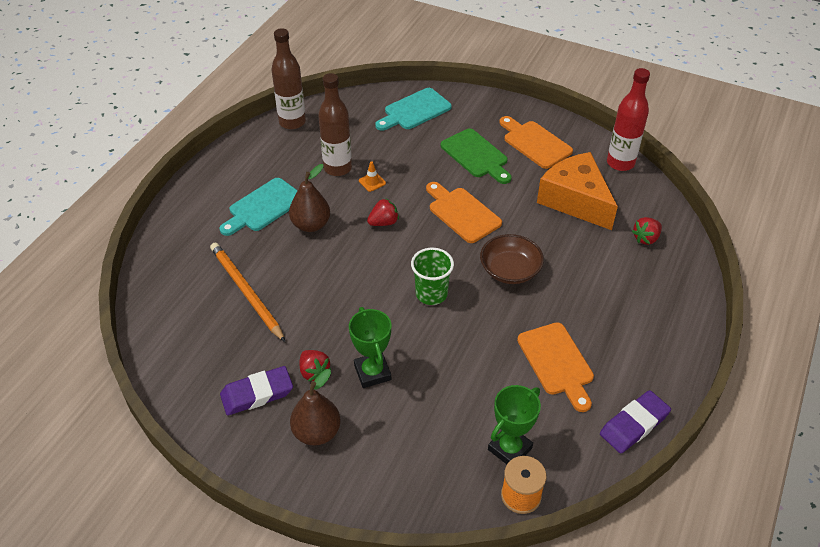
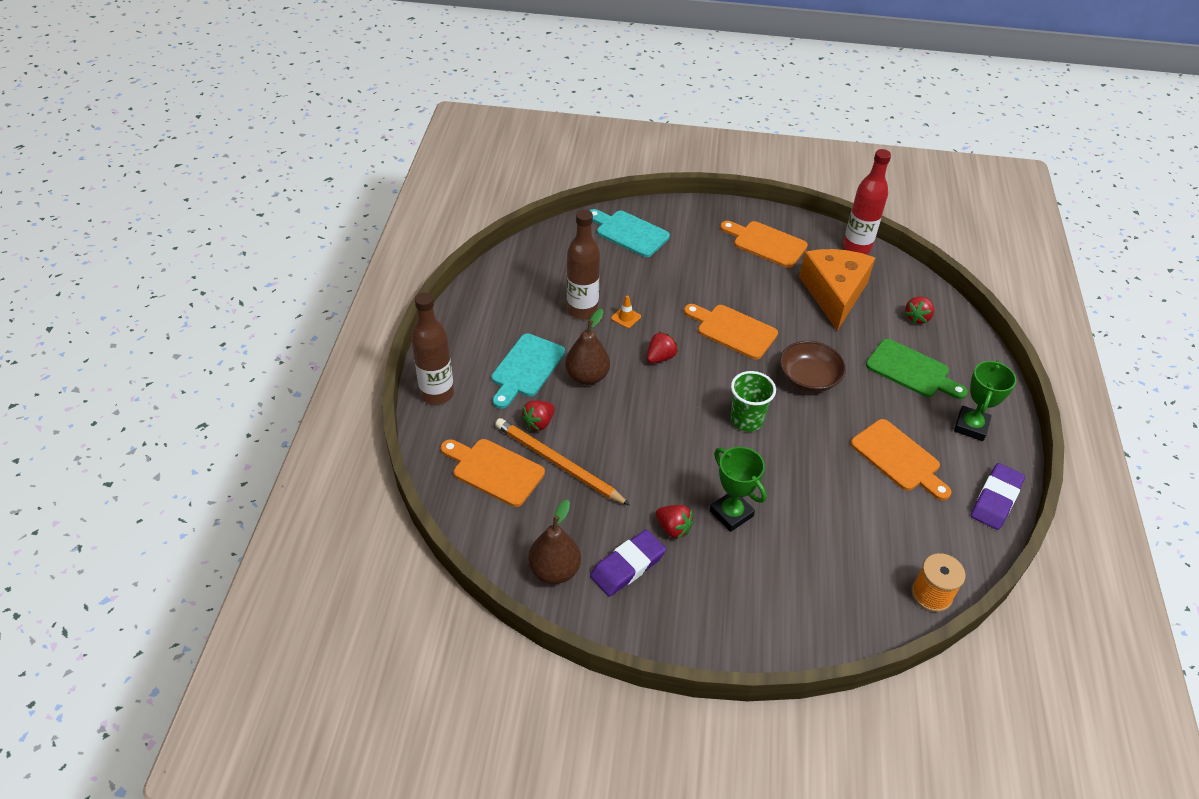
camera: 20 degrees left, 0 degrees up
brown bottle [271,28,306,130] -> brown bottle moved to [411,292,454,405]
brown pear [290,369,341,446] -> brown pear moved to [528,500,581,584]
turquoise cutting board [375,88,452,131] -> turquoise cutting board turned 90 degrees clockwise [589,209,670,257]
green cutting board [441,128,512,184] -> green cutting board moved to [866,339,968,399]
green trophy [488,385,541,464] -> green trophy moved to [954,361,1017,441]
orange cheese [537,152,618,230] -> orange cheese turned 60 degrees clockwise [799,249,875,331]
none -> orange cutting board [441,439,545,507]
none -> red strawberry [521,400,555,431]

